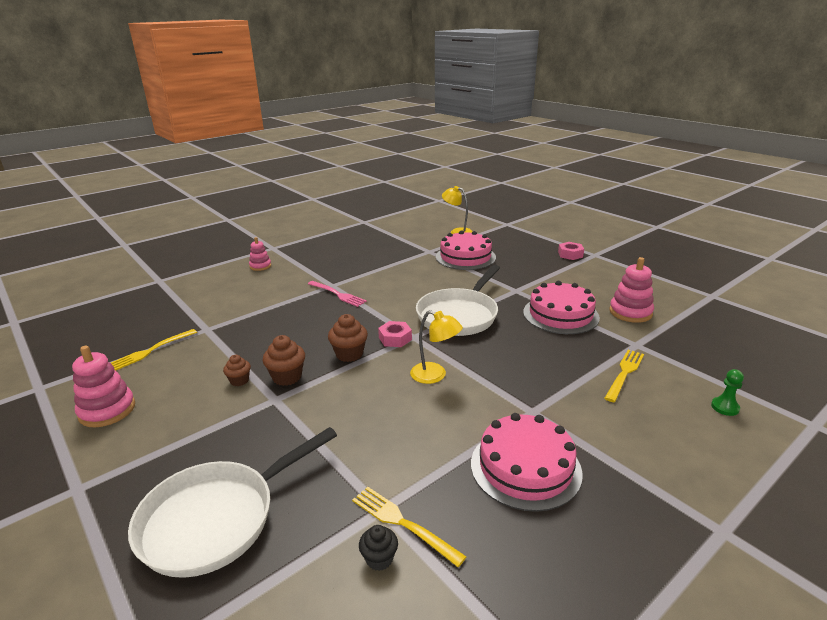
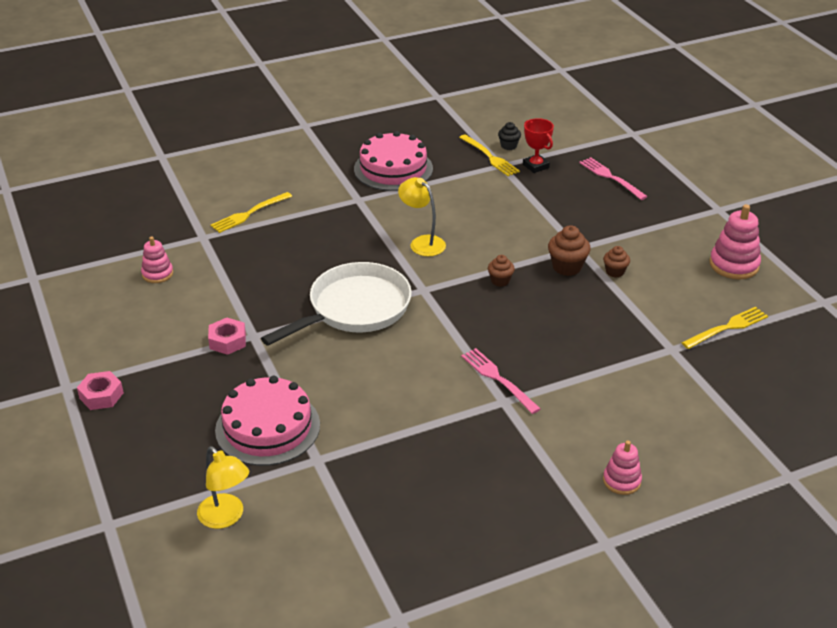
camera: 165 degrees left, 10 degrees up
white pan [128,427,337,578] -> pink fork [579,157,648,200]
brown cupcake [328,314,368,362] -> brown cupcake [488,255,515,287], size x0.63
pink nut [378,321,412,347] -> pink nut moved to [208,318,246,355]
pink cake [523,281,600,334] -> none
pink stacking toy [610,257,654,323] -> pink stacking toy [141,236,173,283], size x0.63
green pawn [711,369,744,416] -> none
none -> red trophy [523,118,554,173]

